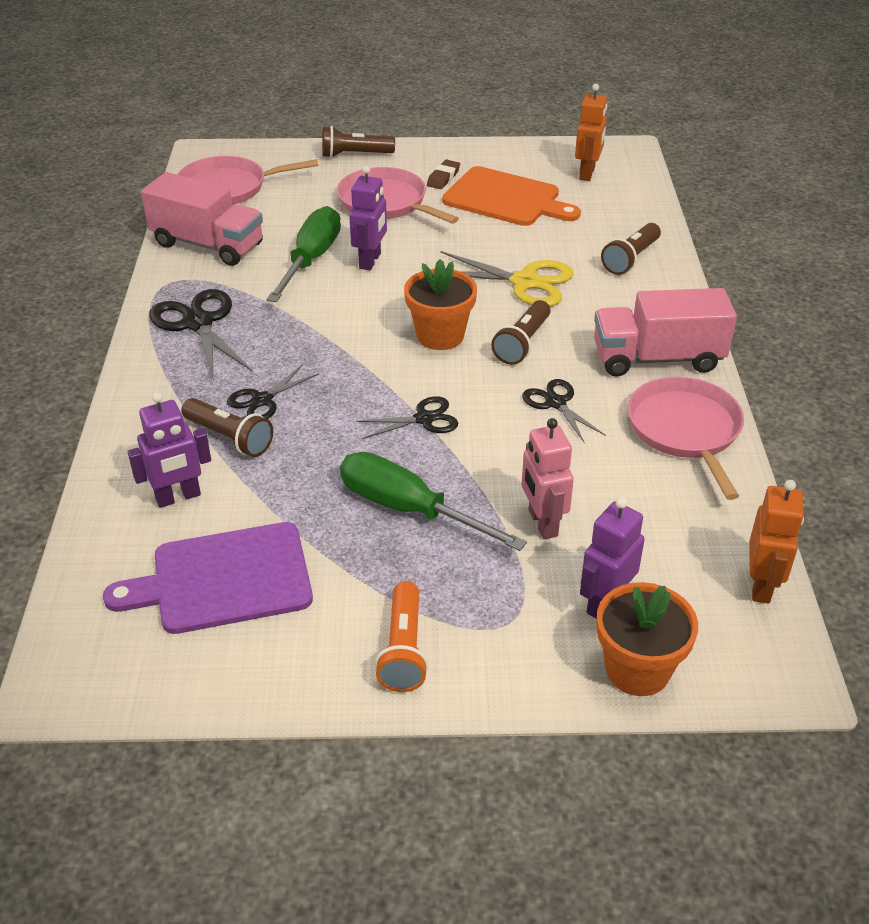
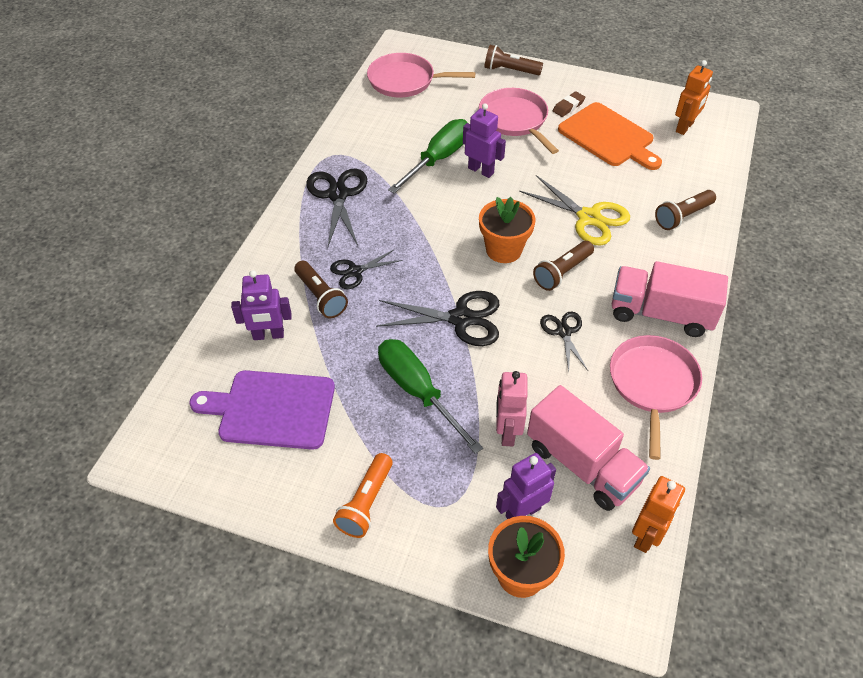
camera: 20 degrees right, 10 degrees up
pink truck [141,172,263,266] -> pink truck moved to [527,385,650,511]
purple robot [349,166,387,270] -> purple robot turned 90 degrees counterclockwise [463,103,506,178]
black scissors [356,396,458,439] -> black scissors [376,291,499,346], size x1.67

